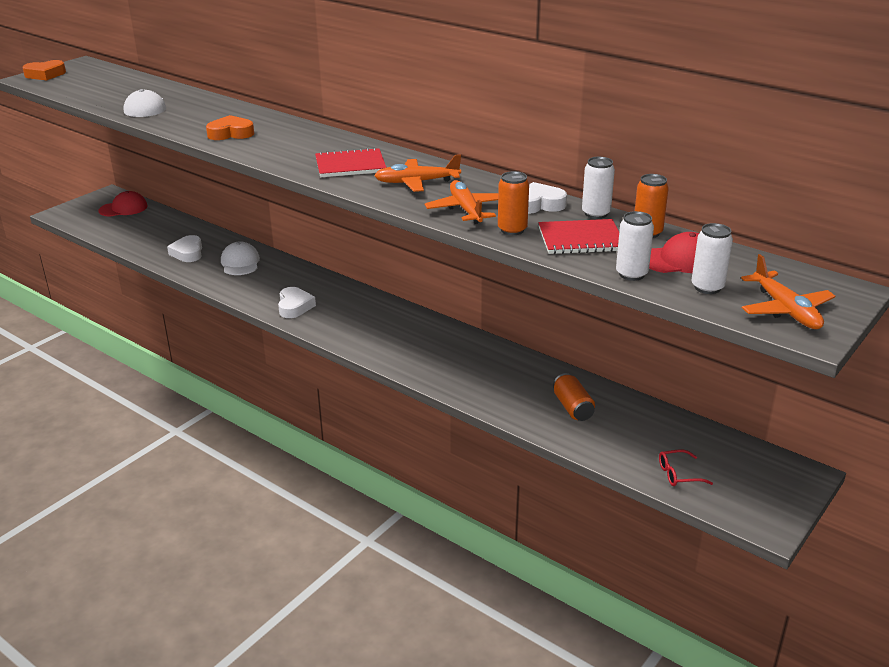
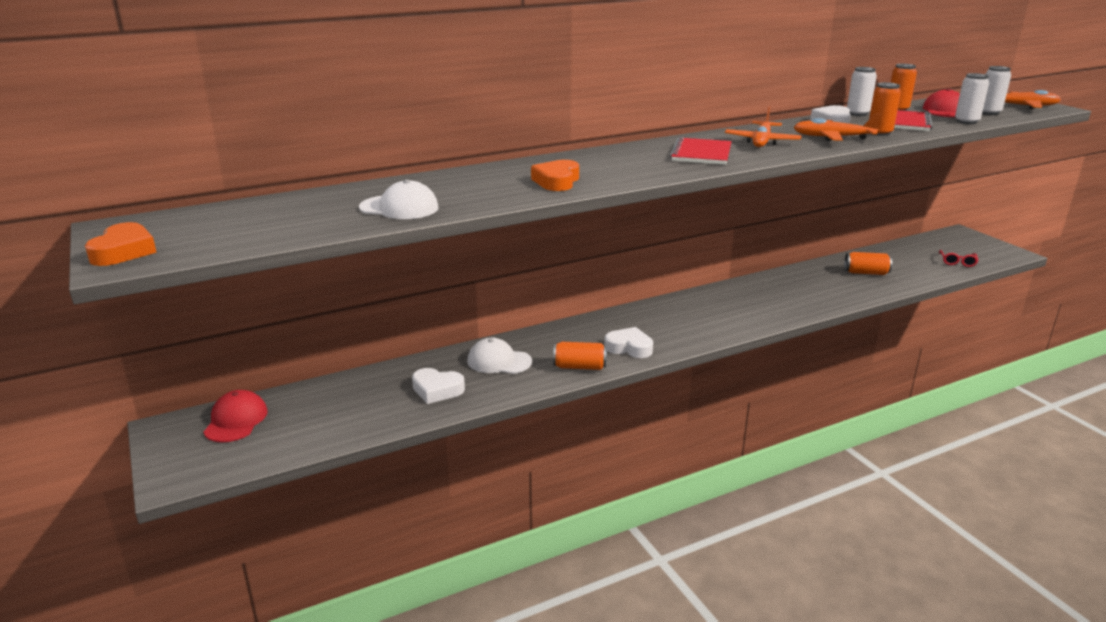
camera: 65 degrees left, 5 degrees down
none -> orange can [553,342,607,370]

